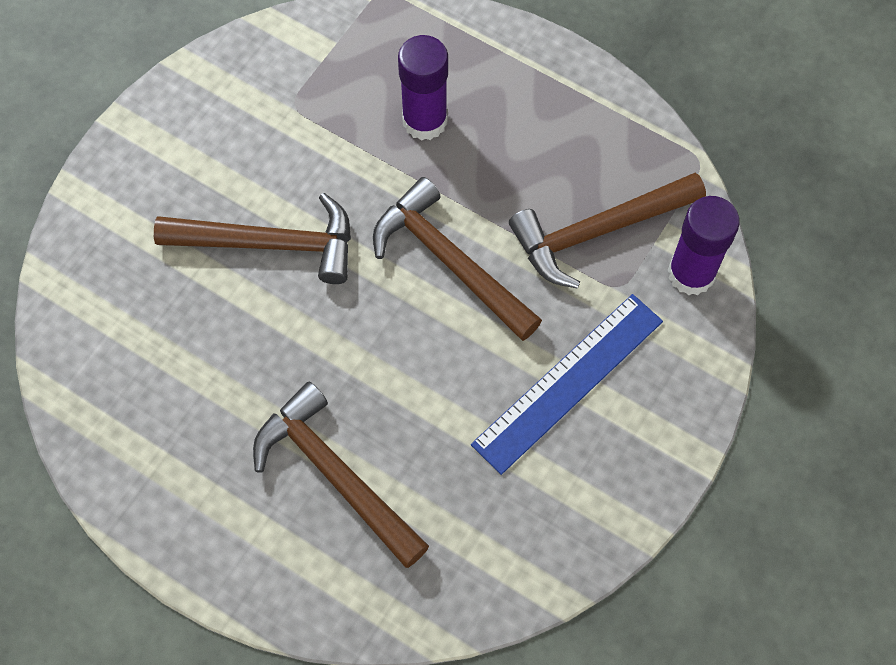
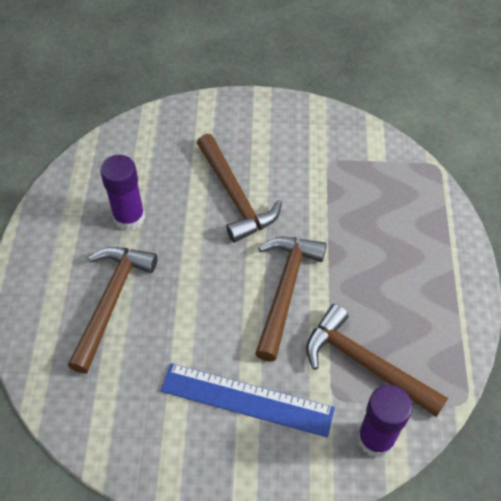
camera: 60 degrees right, 10 degrees down
purple glue stick [398,35,448,141] -> purple glue stick moved to [100,155,145,231]

